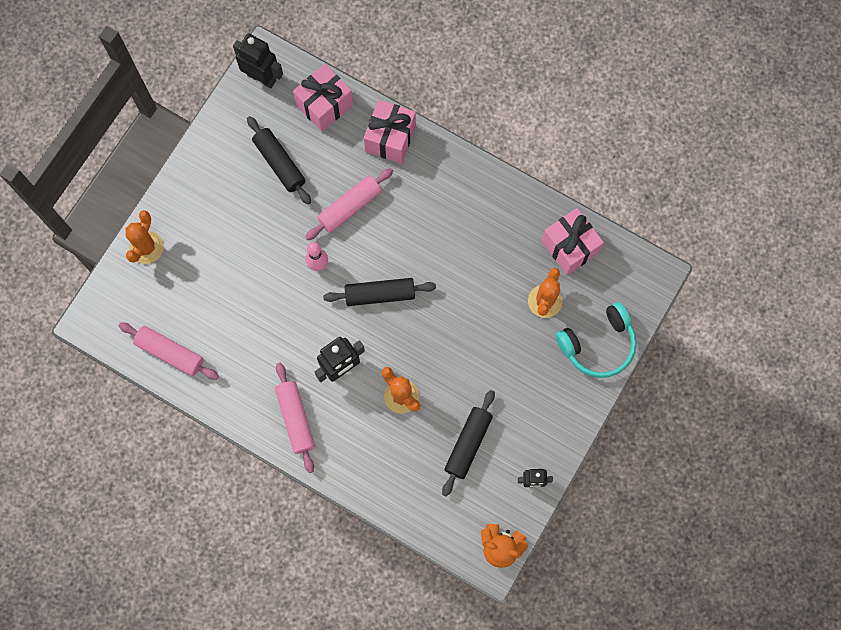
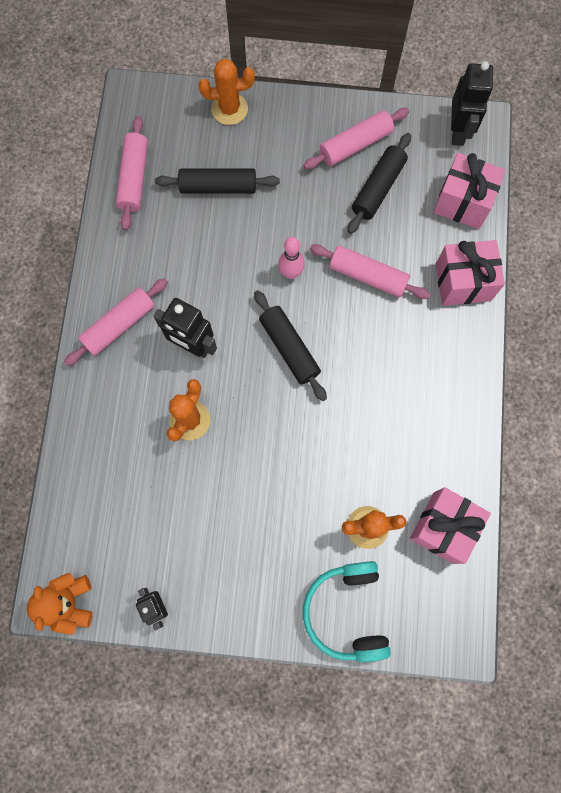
camera: 65 degrees right, 0 degrees up
black rolling pin [442,390,495,496] -> black rolling pin moved to [155,168,280,194]
turquoise headphones [556,302,637,378] -> turquoise headphones turned 45 degrees clockwise [303,561,391,662]
none -> pink rolling pin [303,108,409,169]

